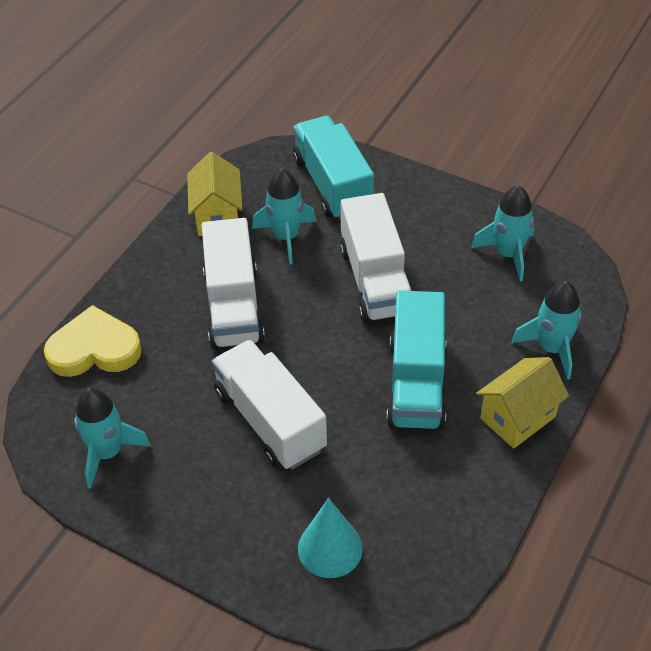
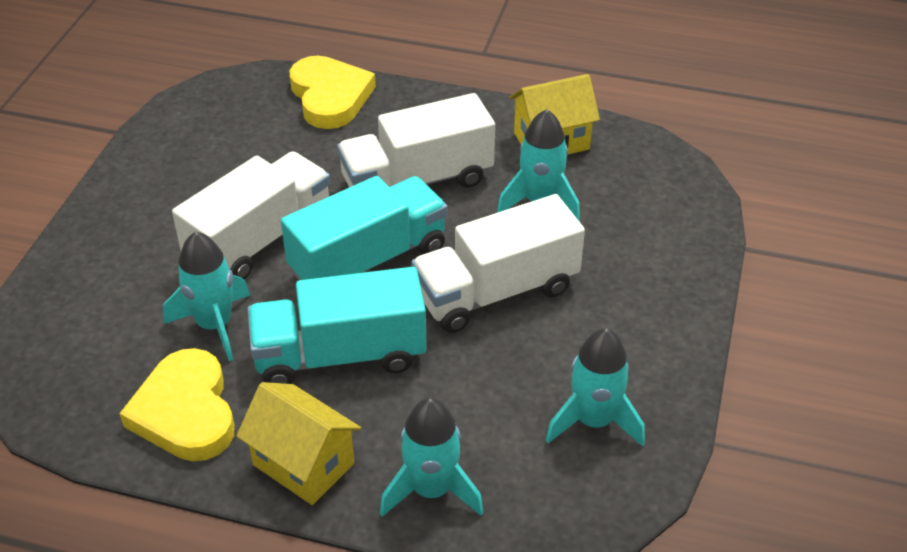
camera: 75 degrees right, 5 degrees down
turquoise rocket [74,388,151,489] -> turquoise rocket moved to [163,231,250,361]
turquoise truck [293,116,374,220] -> turquoise truck moved to [281,176,447,280]
turquoise cone [298,498,363,578] -> none
none -> yellow heart [119,348,235,461]

